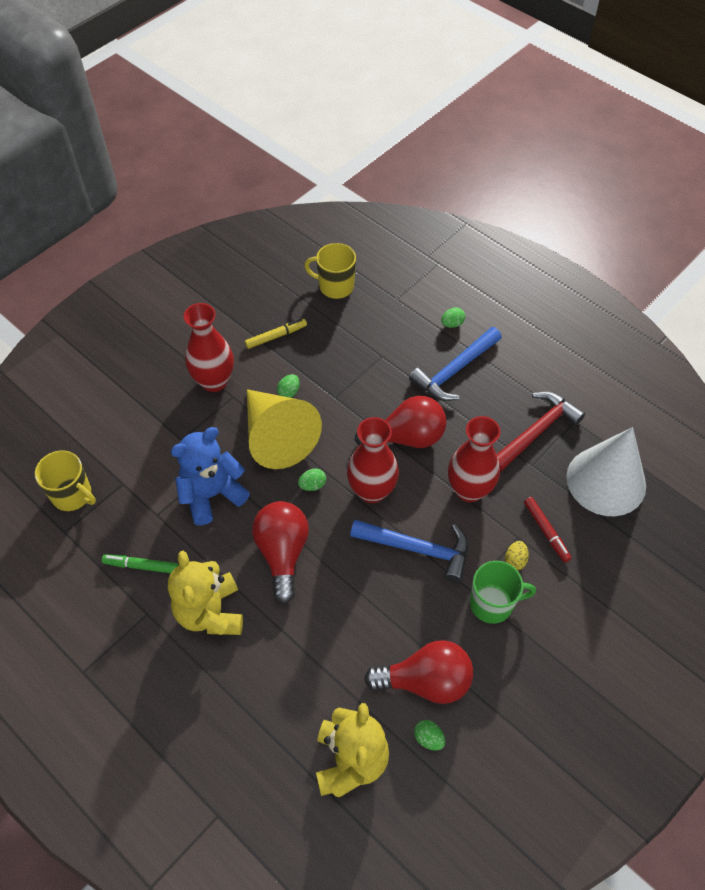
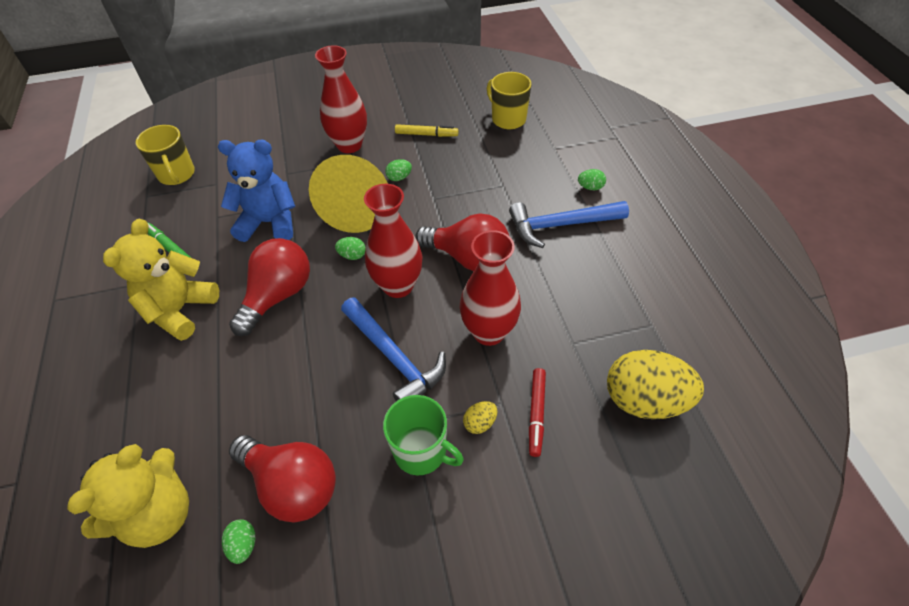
camera: 35 degrees right, 5 degrees down
red hammer [497,392,585,472] -> none
white cone [566,427,646,516] -> yellow egg [607,350,704,419]

